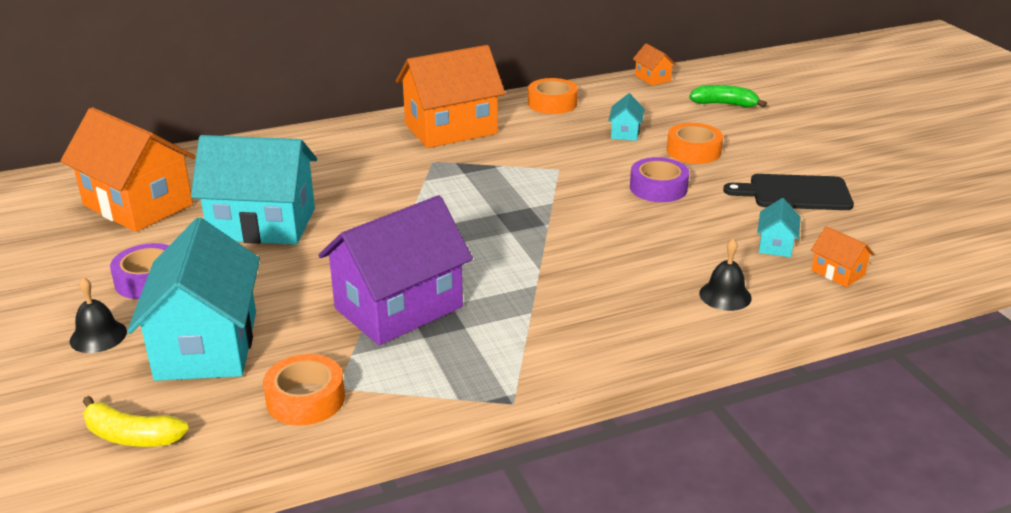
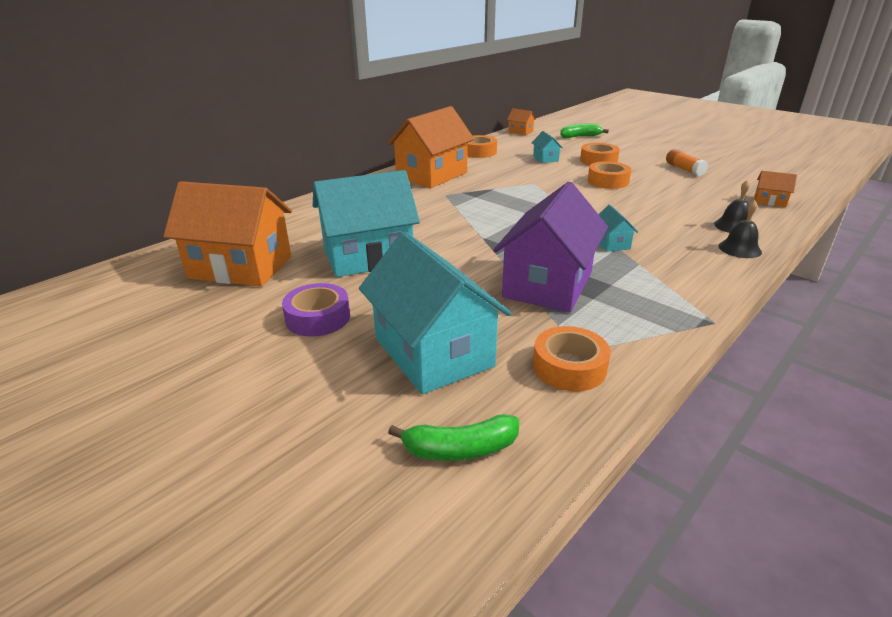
camera: 25 degrees left, 0 degrees up
black bell [70,277,127,353] -> black bell moved to [718,200,762,258]
yellow banana [83,396,189,447] -> green banana [388,414,519,461]
purple tape [630,157,689,202] -> orange tape [588,161,631,189]
black cutting board [723,174,854,210] -> orange glue stick [666,149,708,176]
turquoise house [757,198,800,257] -> turquoise house moved to [599,205,638,252]

